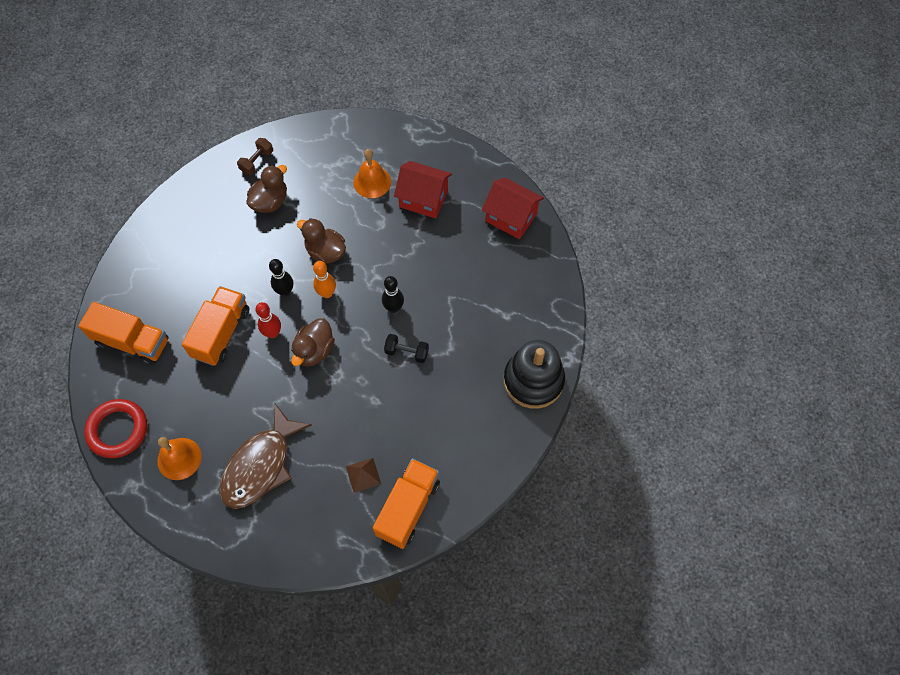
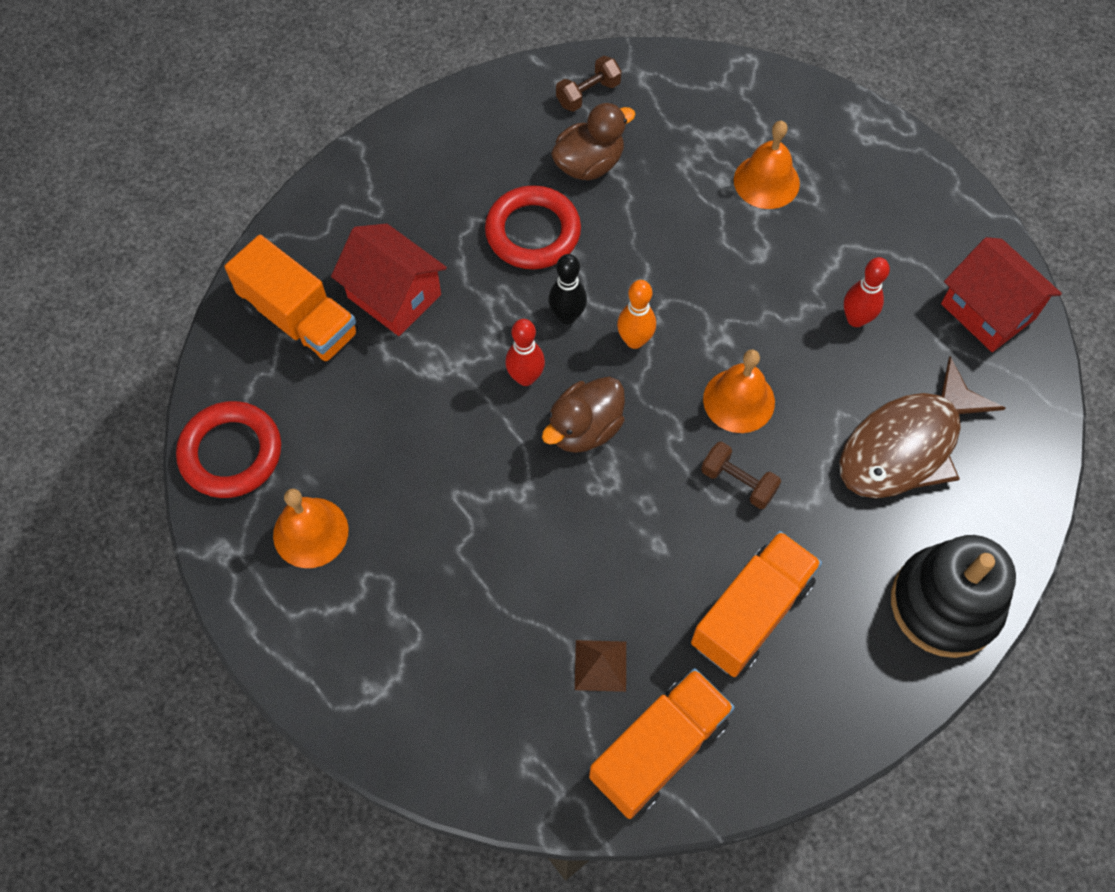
camera: 20 degrees right, 0 degrees up
orange truck [182,286,249,366] -> orange truck moved to [691,531,822,677]
brown fish [219,404,312,509] -> brown fish moved to [839,357,1005,498]
brown duck [297,218,346,264] -> none
black bowling pin [382,276,404,313] -> orange bell [703,350,775,433]
black dumbbell [384,334,429,363] -> brown dumbbell [701,442,781,509]
red house [394,161,452,218] -> red house moved to [331,224,447,336]
none -> red ring [485,185,581,269]
none -> red bowling pin [844,257,890,327]

